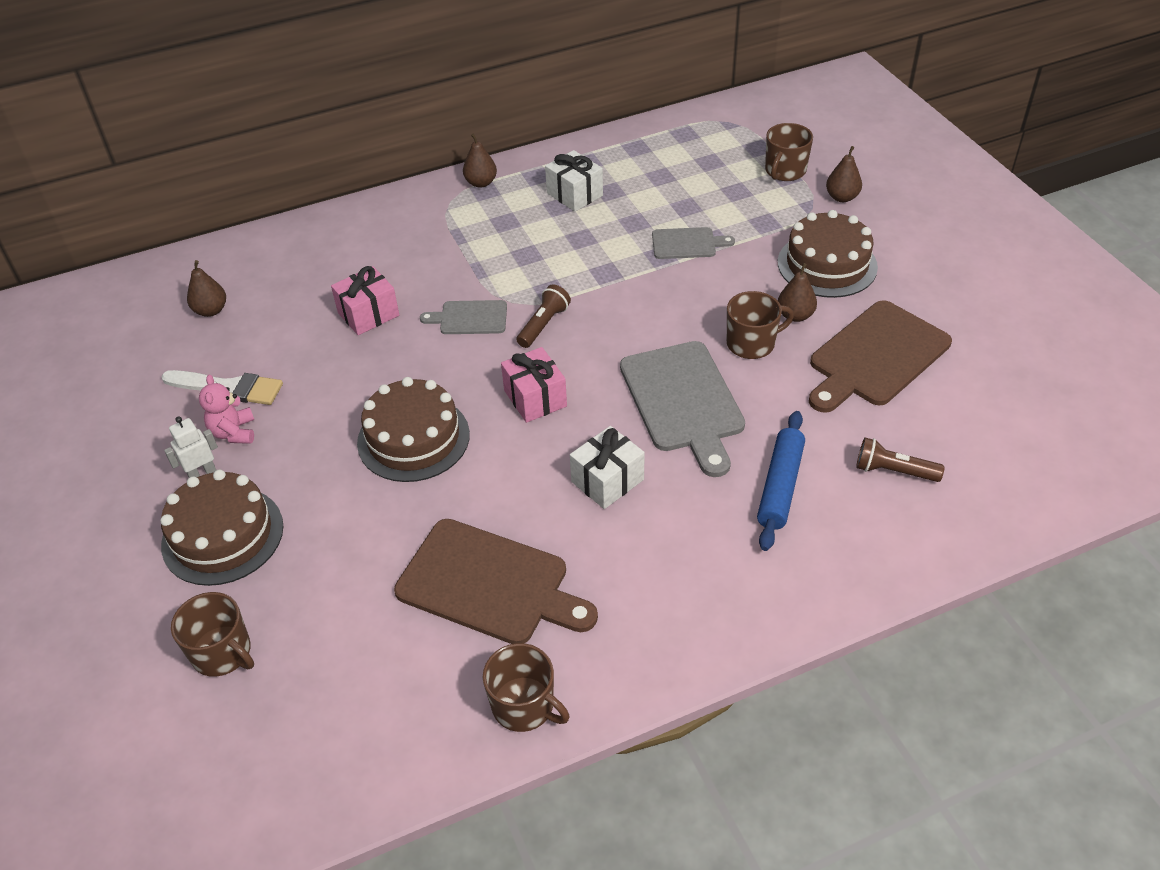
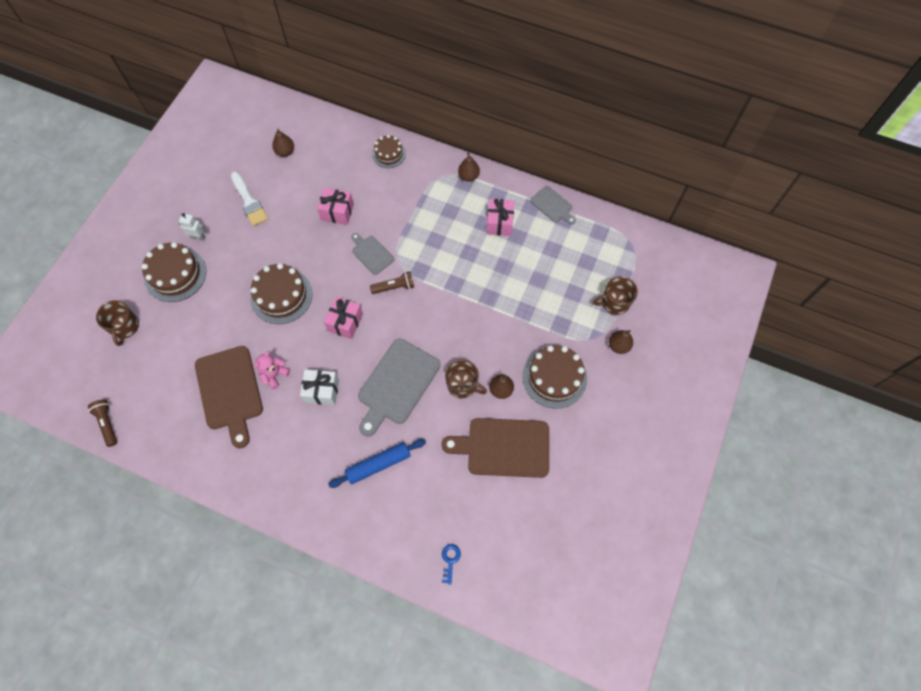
camera: 45 degrees right, 20 degrees up
pink teddy bear [199,375,254,444] -> pink teddy bear moved to [254,351,290,390]
brown mug [483,643,570,732] -> none
white gift [545,150,603,212] -> pink gift [486,199,514,236]
grey cutting board [652,227,735,259] -> grey cutting board moved to [530,186,576,225]
brown flashlight [856,438,945,482] -> brown flashlight moved to [88,399,117,447]
none -> brown cake [372,135,406,168]
none -> blue key [442,544,461,584]

